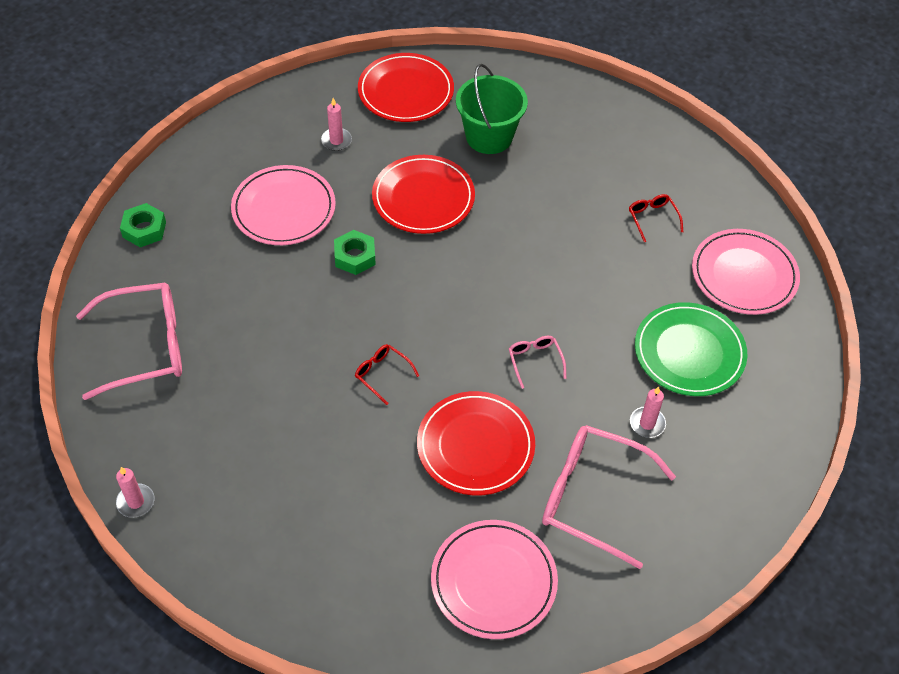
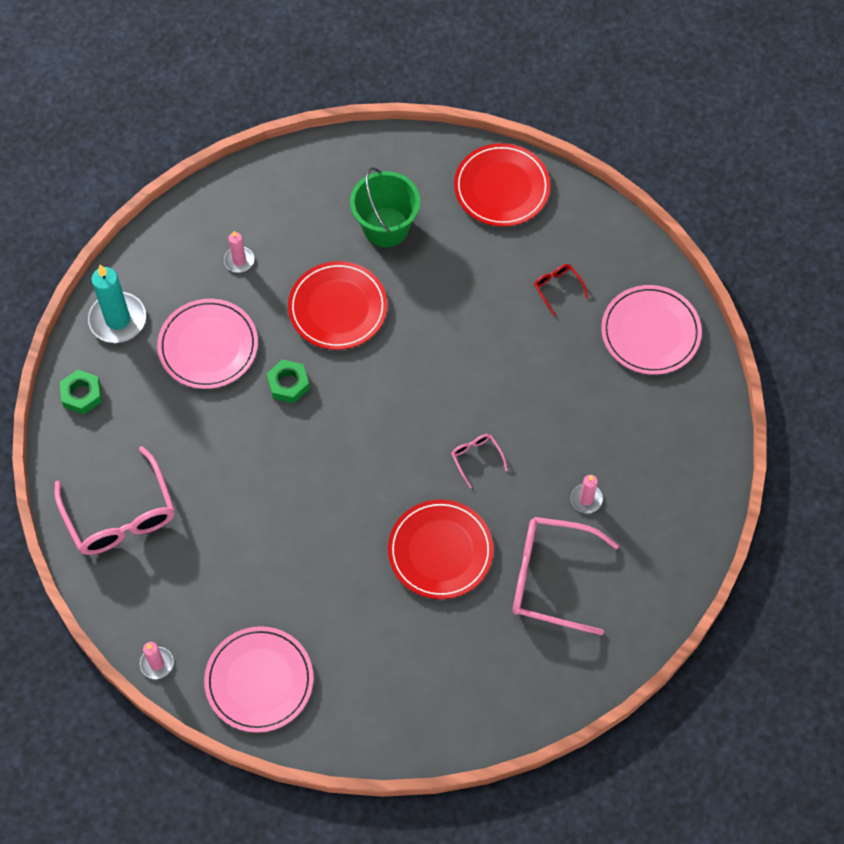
camera: 10 degrees left, 10 degrees up
pink glasses [76,283,182,400] -> pink glasses turned 90 degrees clockwise [54,446,175,555]
red glasses [355,344,419,405] -> none
red plate [358,53,454,122] -> red plate moved to [454,143,551,227]
pink plate [431,520,558,639] -> pink plate moved to [204,626,314,733]
green plate [635,302,747,396] -> none
none -> turquoise candle [88,265,146,343]

